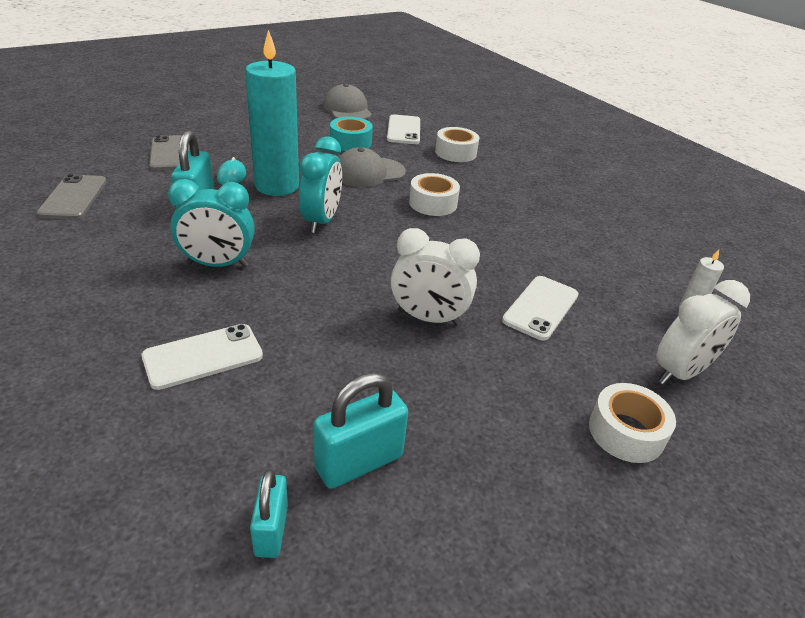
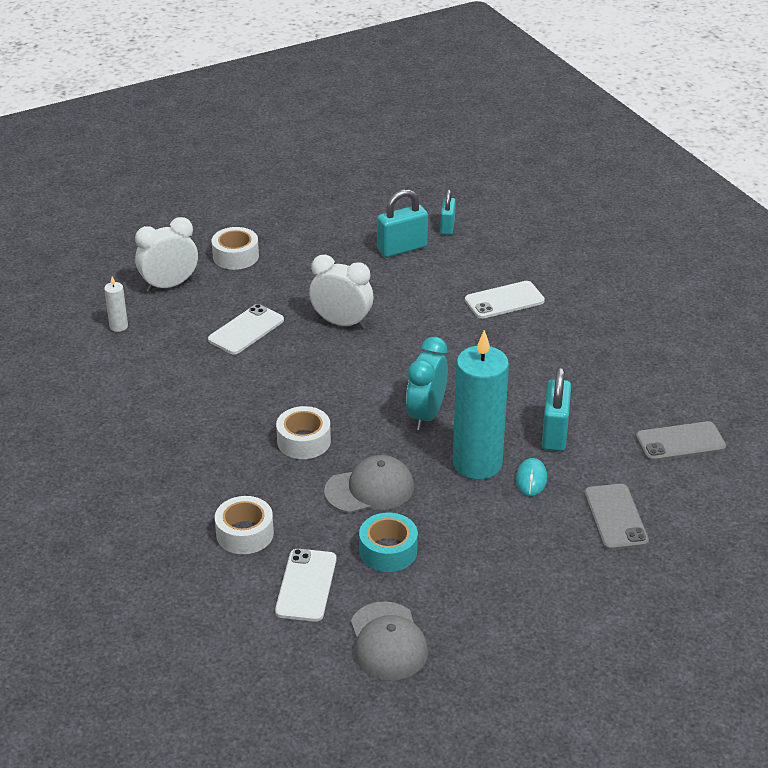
camera: 170 degrees left, 0 degrees up
grey phone [37,174,107,219] -> grey phone turned 75 degrees clockwise [636,421,726,461]
turquoise clock [168,179,255,267] -> none

